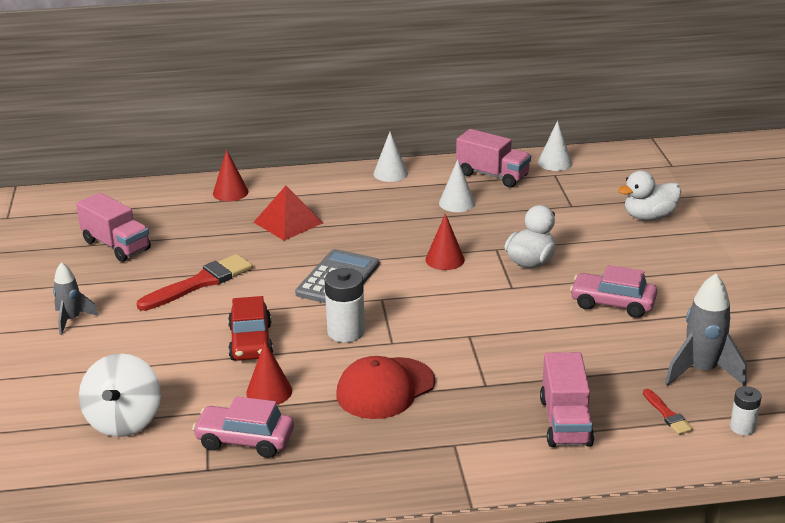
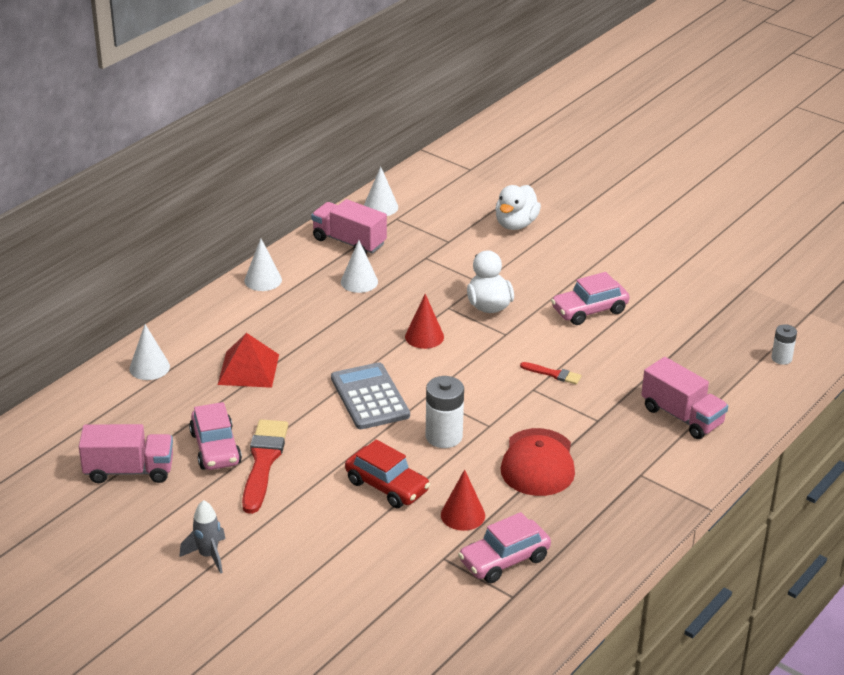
camera: 45 degrees left, 5 degrees up
white spinning top [79,353,161,437] -> none
red cone [213,149,249,201] -> white cone [129,324,170,380]
pink truck [456,129,531,188] -> pink truck turned 135 degrees counterclockwise [311,199,387,254]
red brush [643,389,693,435] -> red brush moved to [520,362,581,384]
grey rocket [665,273,747,386] -> none
none -> pink car [189,402,242,470]

